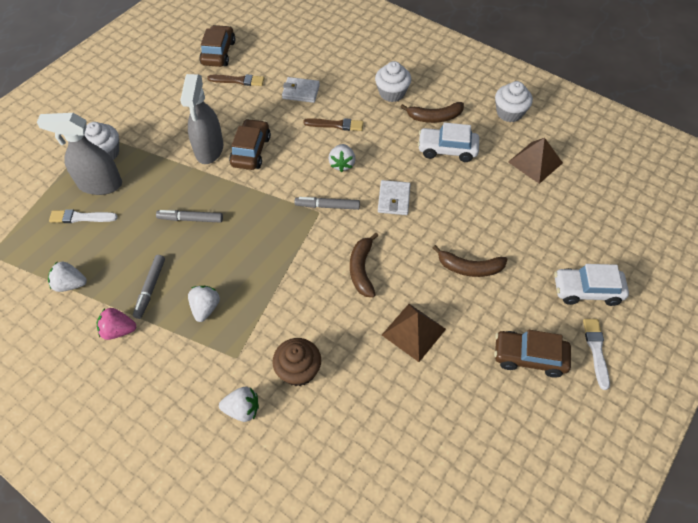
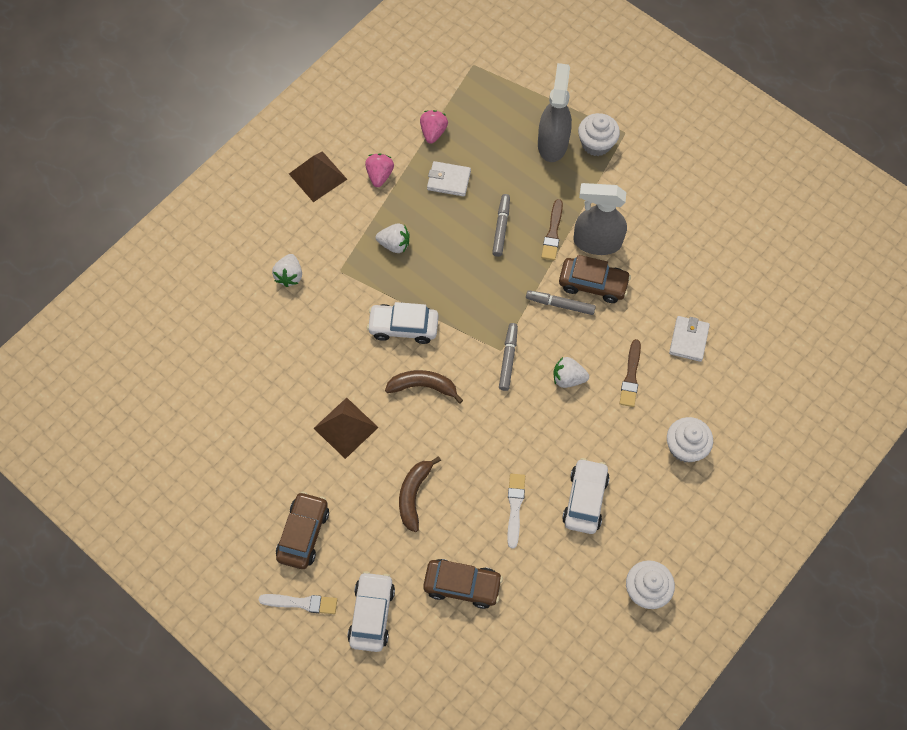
camera: 95 degrees right, 10 degrees up
white strawberry [48,261,87,292] -> pink strawberry [420,110,448,144]
white brush [49,209,118,223] -> white brush moved to [507,474,525,549]
grey marker [133,255,165,319] -> grey marker moved to [526,290,596,315]
brown car [199,25,235,67] -> brown car moved to [423,559,503,609]
brown brush [207,74,264,86] -> brown brush moved to [541,199,563,260]
brown cupcake [272,338,321,386] -> none
white wallet [378,180,411,215] -> white wallet moved to [427,161,471,197]
brown banana [400,102,464,123] -> none
brown pyramid [508,138,563,184] -> brown pyramid moved to [289,151,347,202]
none -> white car [367,302,439,344]

